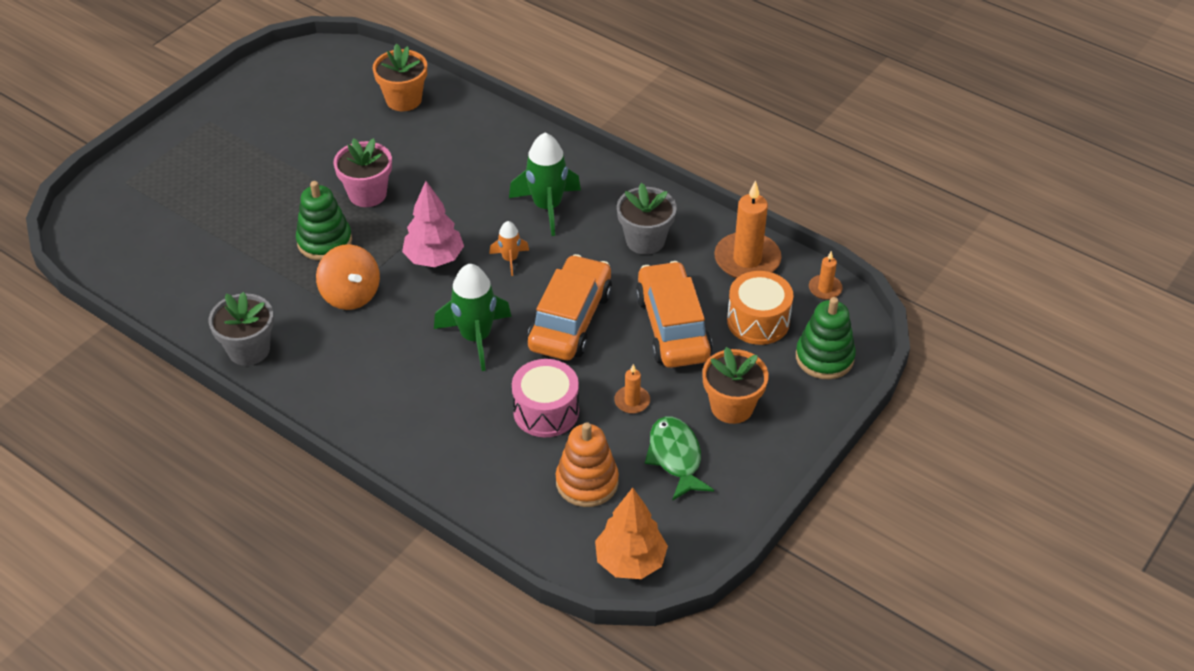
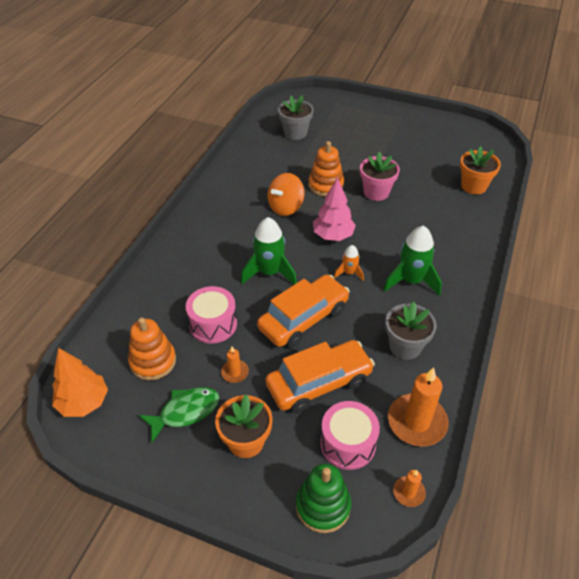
camera: 75 degrees right, 0 degrees up
grey flower pot [208,292,274,366] -> grey flower pot moved to [278,96,314,140]
green stacking toy [296,181,352,261] -> orange stacking toy [309,141,344,197]
orange car [528,254,612,360] -> orange car turned 45 degrees counterclockwise [257,275,350,348]
orange drum [727,271,793,345] -> pink drum [320,401,380,470]

